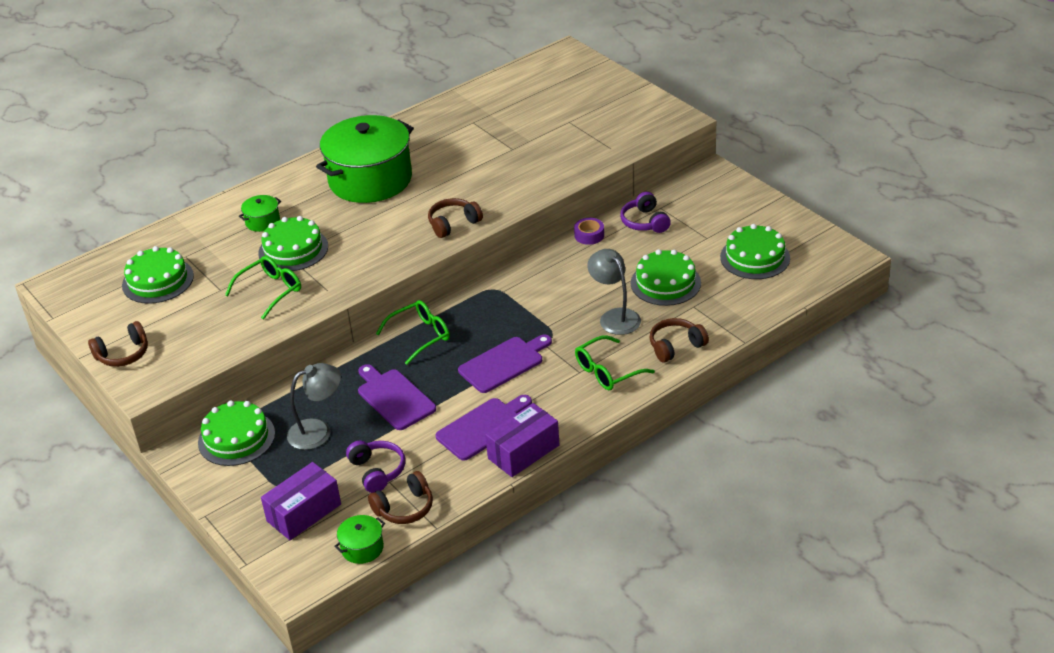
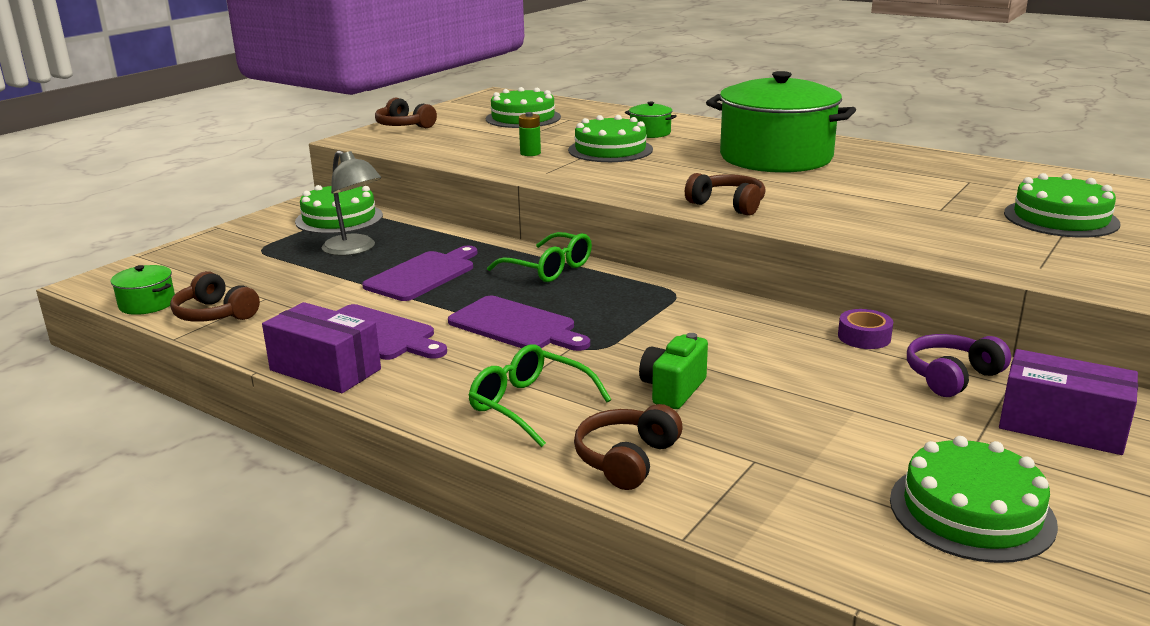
camera: 70 degrees right, 15 degrees down
green glasses [225,256,301,319] -> green battery [519,112,541,156]
purple box [261,462,341,540] -> purple box moved to [999,349,1138,455]
purple headphones [346,441,405,493] -> none
grey lamp [587,249,641,335] -> green camera [639,333,708,409]
green cake [631,249,701,306] -> green cake moved to [1004,173,1120,237]
brown headphones [650,318,709,362] -> brown headphones turned 105 degrees counterclockwise [574,404,682,490]

